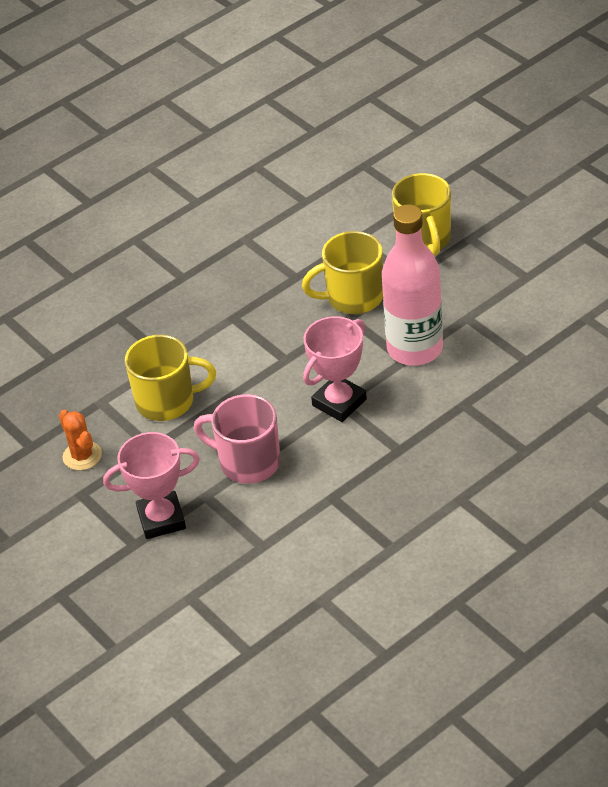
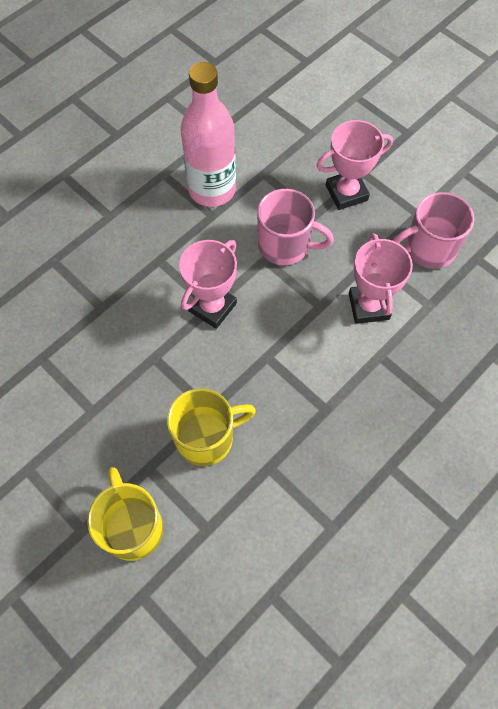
camera: 170 degrees right, 20 degrees up
orange cactus [59,410,102,470] -> pink mug [393,192,474,269]
yellow mug [125,335,216,421] -> pink trophy [349,233,413,324]
pink bottle [382,204,443,366] -> pink bottle moved to [181,62,236,207]

